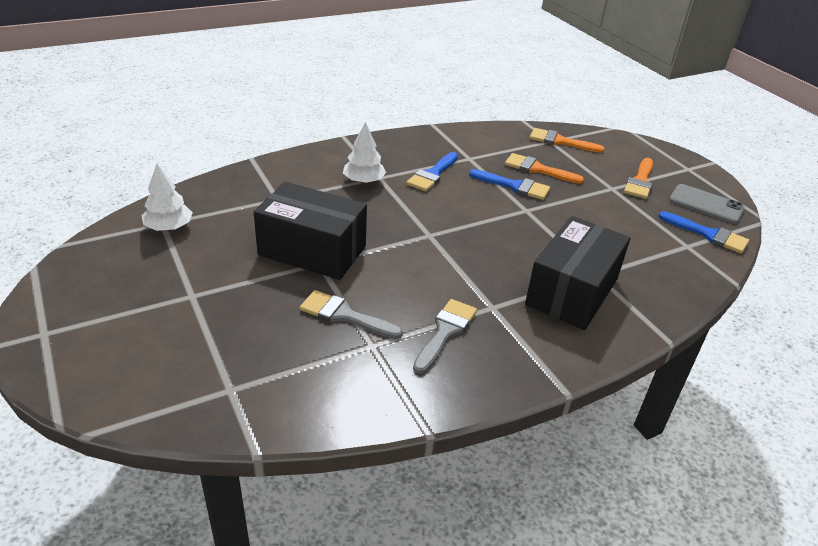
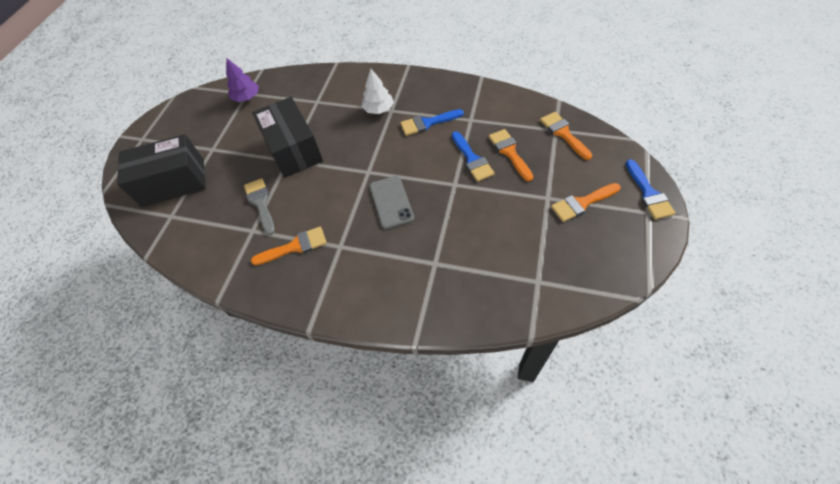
camera: 50 degrees right, 20 degrees up
white tree [142,164,193,231] -> purple tree [226,58,259,102]
grey brush [413,299,477,374] -> orange brush [251,226,327,265]
black box [525,216,631,330] -> black box moved to [117,134,206,207]
blue brush [658,211,749,253] -> blue brush moved to [626,159,675,219]
grey phone [669,184,745,224] -> grey phone moved to [370,176,414,229]

